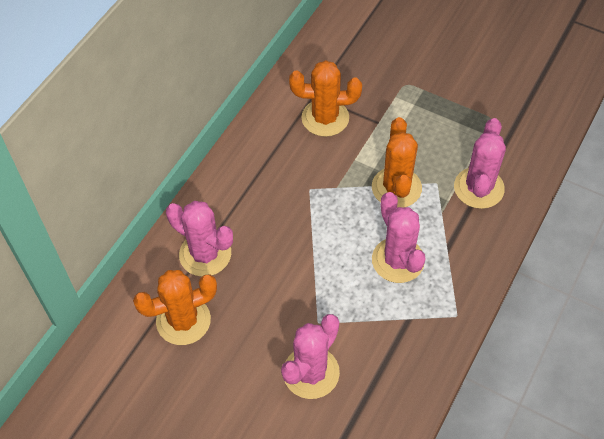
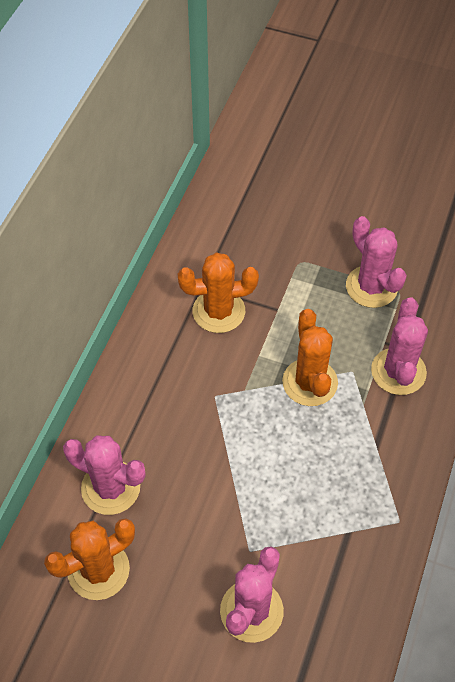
camera: 10 degrees left, 0 degrees up
pink cactus [372,192,426,283] -> pink cactus moved to [346,216,407,308]

